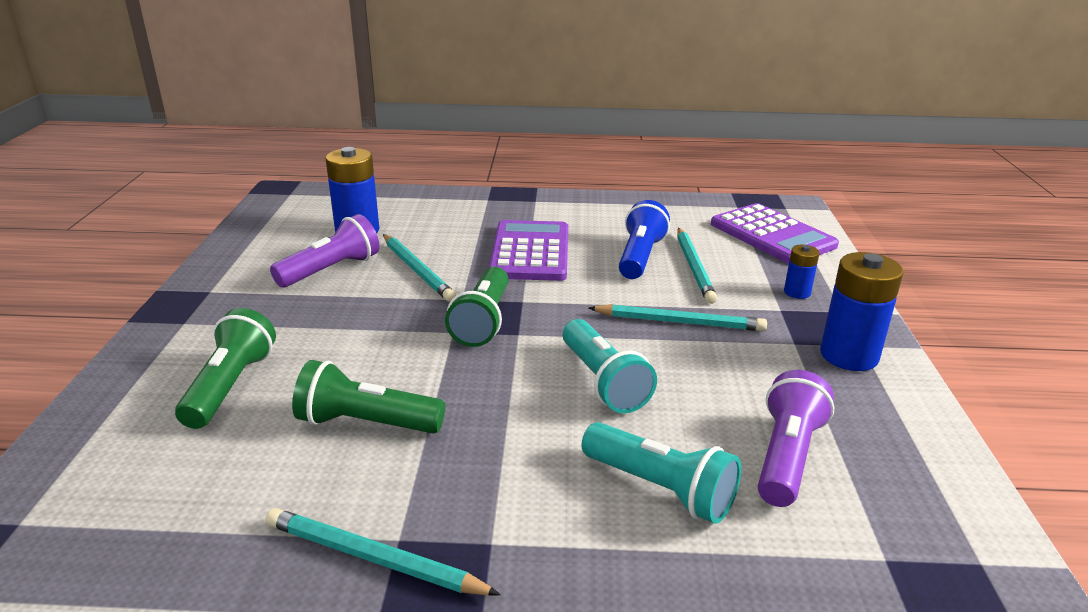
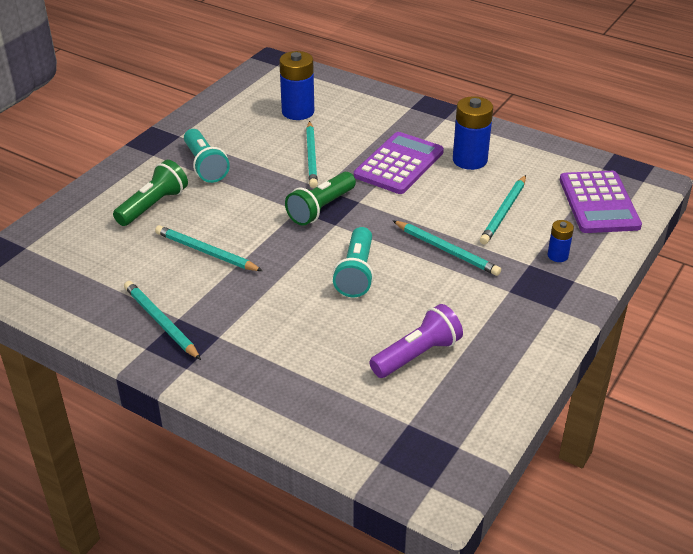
camera: 30 degrees right, 10 degrees up
purple flashlight [270,214,379,287] -> none
green flashlight [292,360,445,434] -> turquoise pencil [155,225,263,271]
turquoise flashlight [582,422,741,524] -> turquoise flashlight moved to [184,129,230,183]
blue flashlight [619,200,670,279] -> none
blue battery [820,252,903,371] -> blue battery moved to [453,96,493,170]

